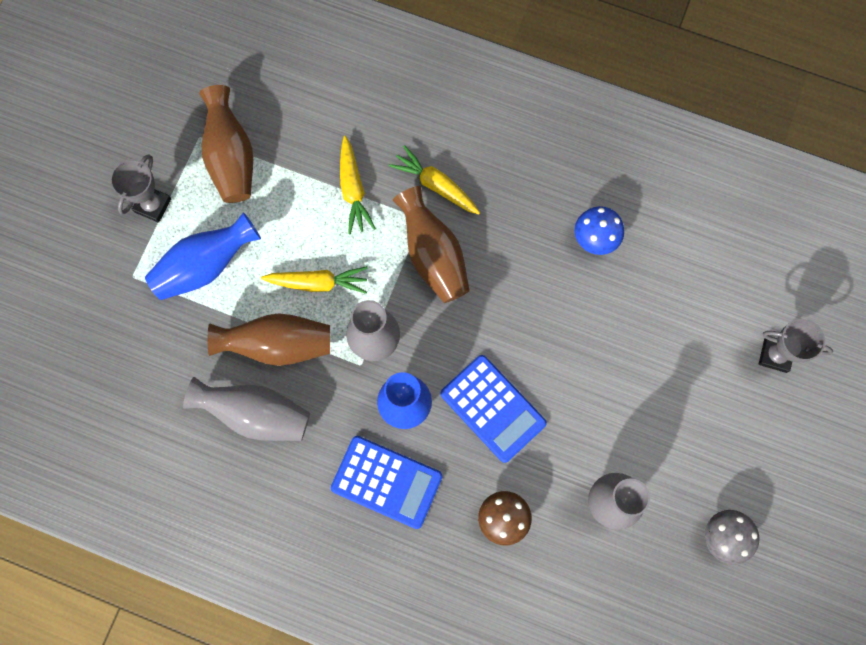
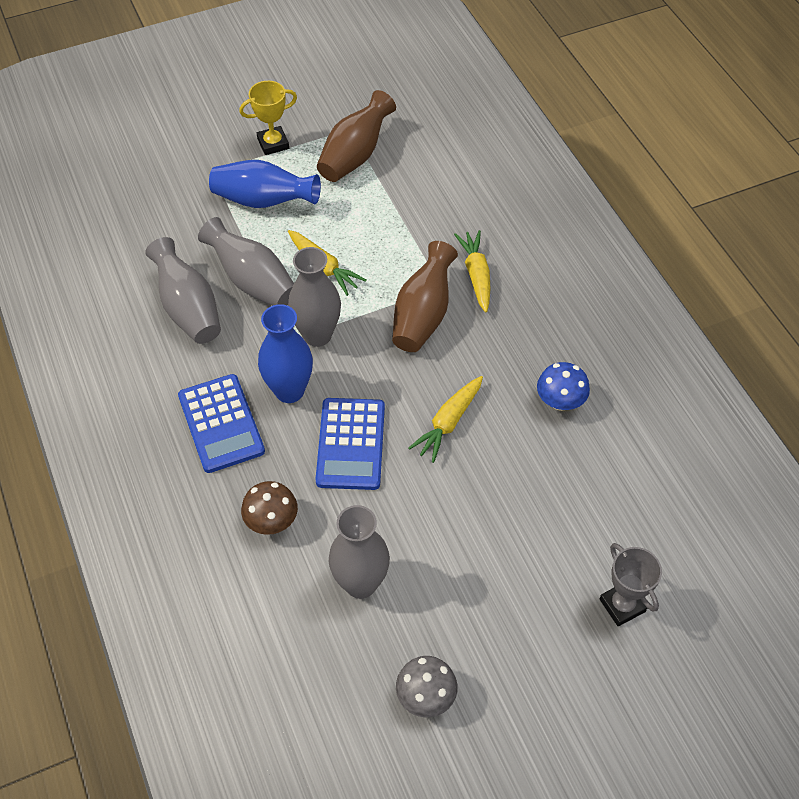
camera: 45 degrees right, 20 degrees down
grey trophy [110,154,171,223] -> yellow trophy [239,81,297,155]
brown vase [208,313,330,366] -> grey vase [198,217,294,306]
yellow carrot [340,136,376,234] -> yellow carrot moved to [408,376,483,463]

